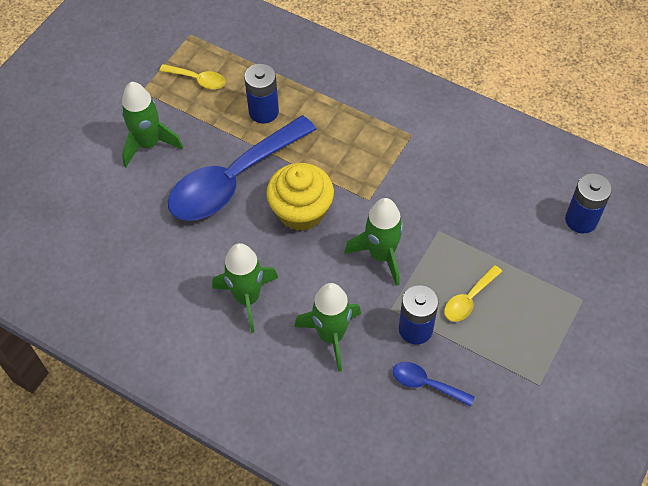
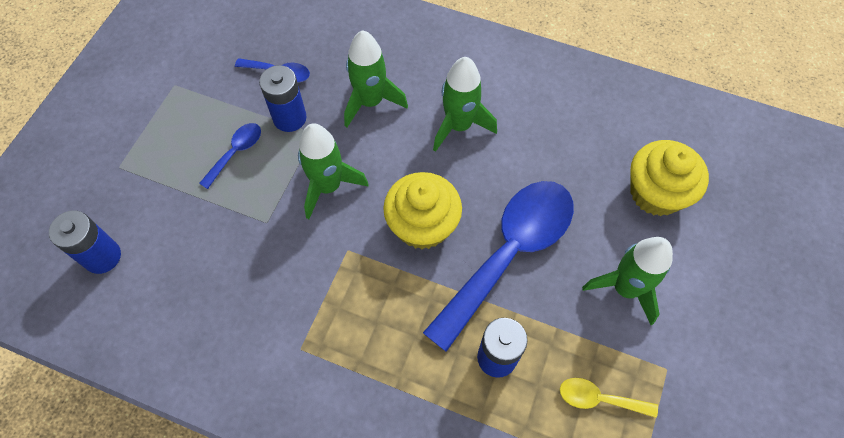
camera: 170 degrees right, 5 degrees up
yellow spoon [444,265,503,322] -> blue spoon [199,123,261,189]
none -> yellow cupcake [630,140,709,216]

